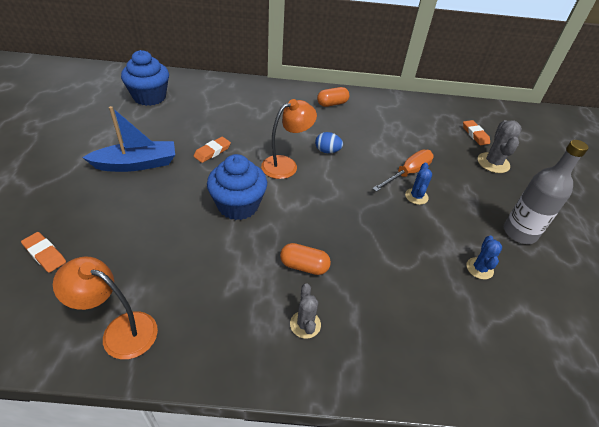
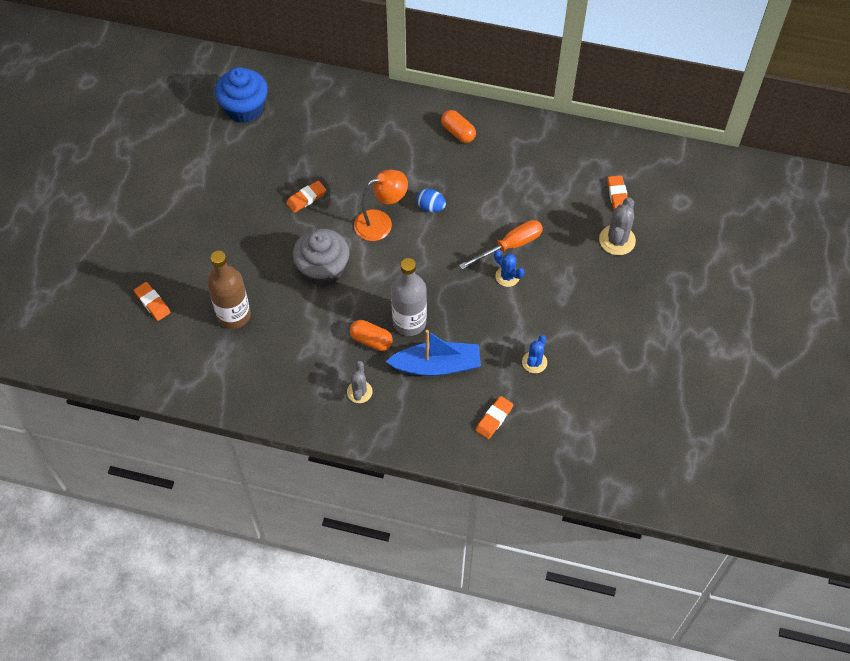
camera: 15 degrees right, 15 degrees up
orange lamp [53,256,158,359] -> none
blue boat [82,106,175,172] -> blue boat moved to [386,330,481,376]
blue cupcake [207,154,267,220] -> grey cupcake [293,228,349,286]
orange capsule [317,87,349,107] -> orange capsule turned 60 degrees clockwise [441,110,476,143]
blue cactus [405,163,432,205] -> blue cactus turned 75 degrees counterclockwise [494,250,524,287]
grey bottle [504,140,589,244] -> grey bottle moved to [391,258,427,336]
none -> brown bottle [207,251,251,329]
none -> orange eraser [475,396,513,439]

